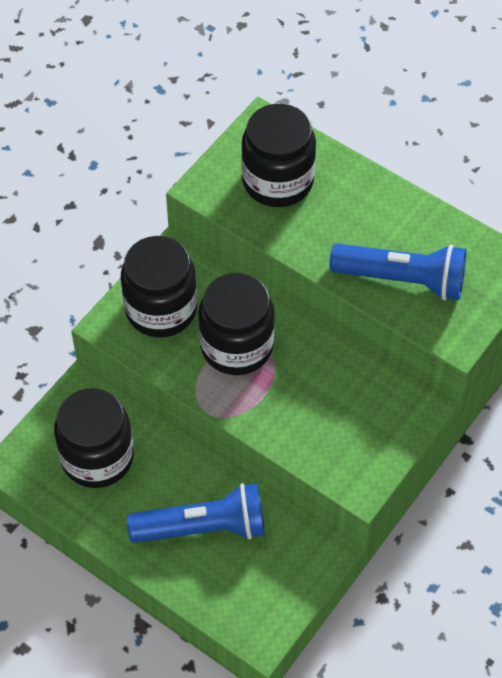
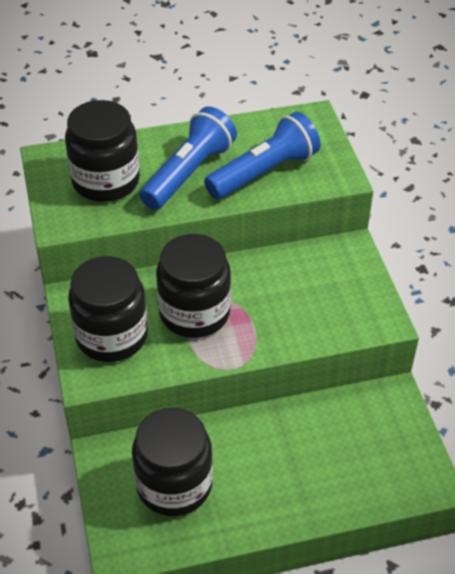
camera: 50 degrees left, 10 degrees down
blue flashlight [127,483,265,543] -> blue flashlight moved to [139,106,237,210]

